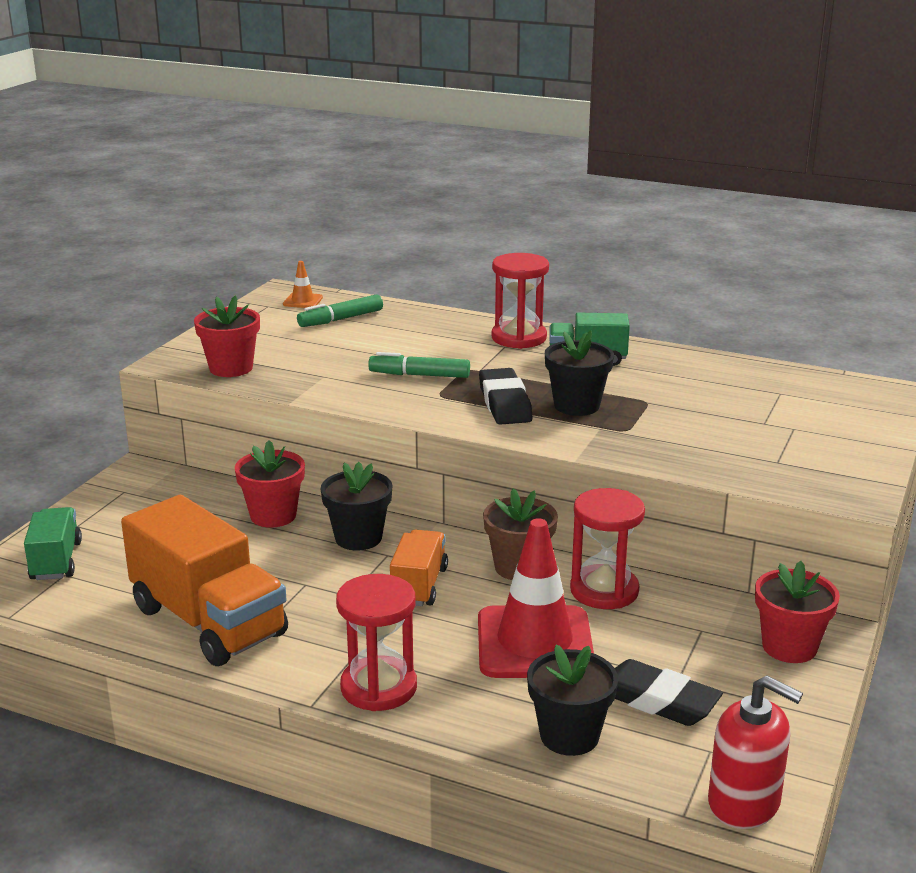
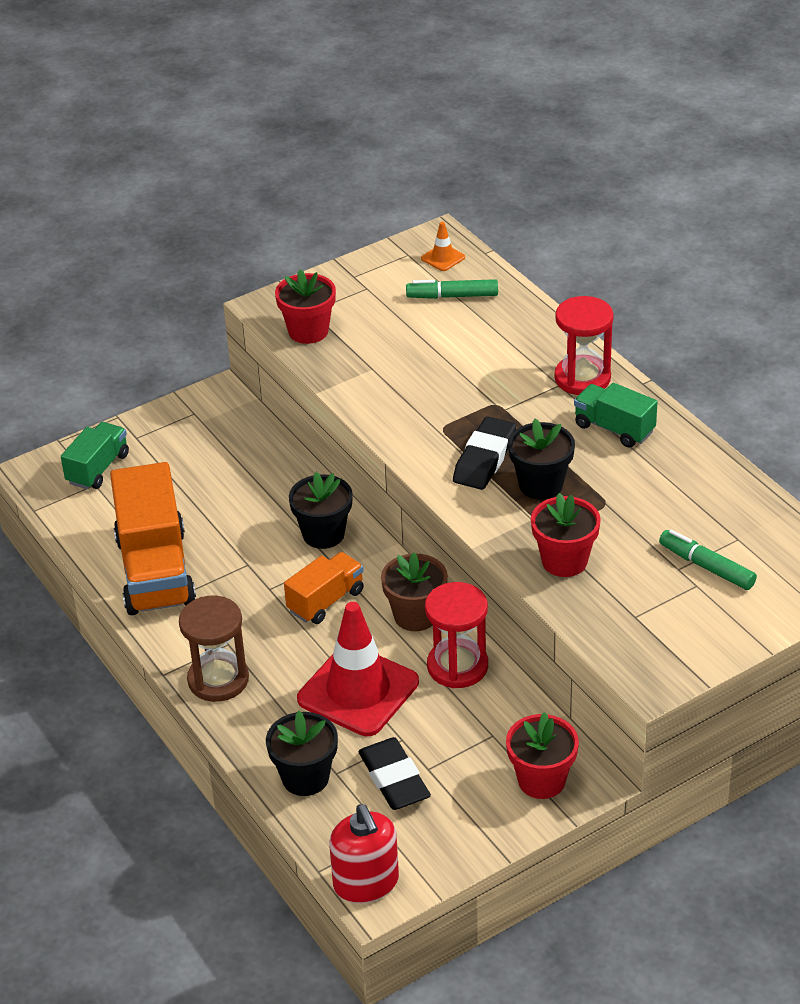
camera: 35 degrees right, 15 degrees up
red flower pot [235,440,305,528] -> red flower pot moved to [531,493,601,577]
red hourglass [336,574,417,711] -> brown hourglass [179,596,249,702]
green marker [368,352,470,378] -> green marker moved to [659,530,757,590]

